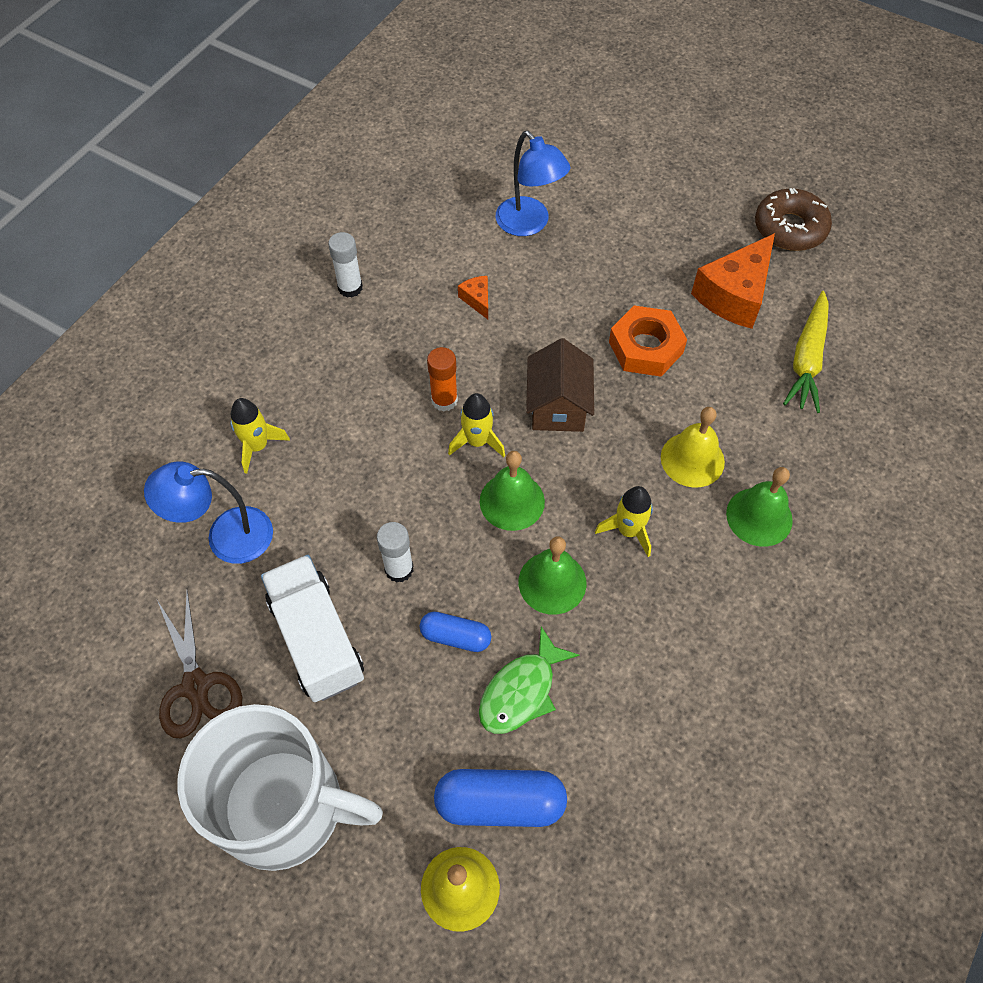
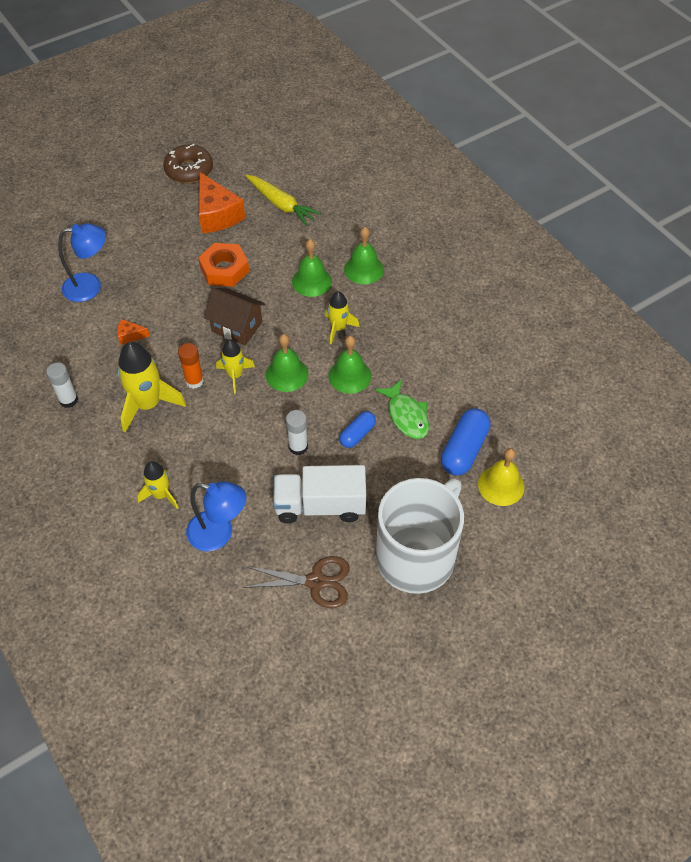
camera: 65 degrees left, 5 degrees down
blue lamp [144,462,273,564] -> blue lamp turned 90 degrees counterclockwise [186,481,246,552]
yellow bell [661,407,725,488] -> green bell [292,239,332,297]
none -> yellow rocket [118,342,186,433]

